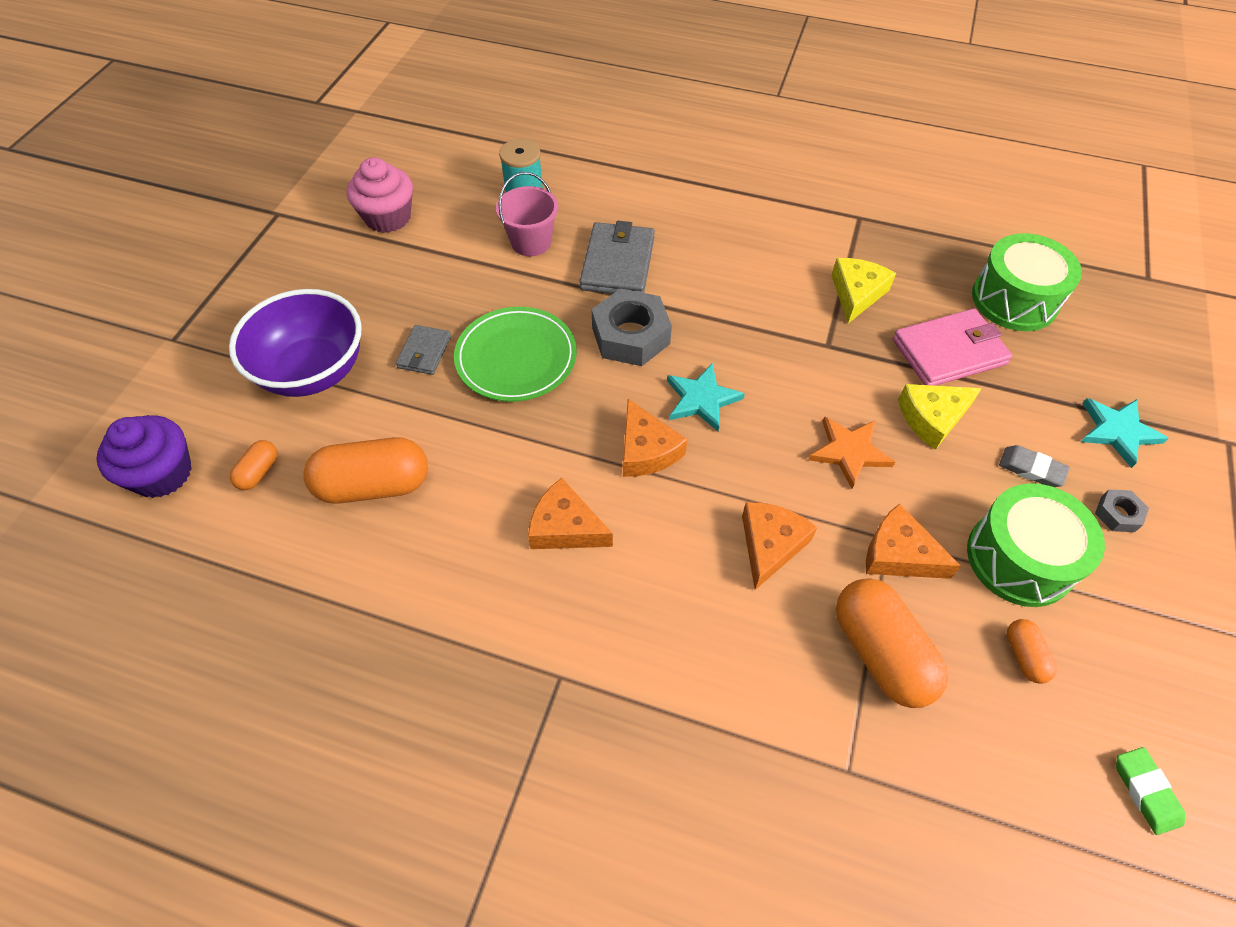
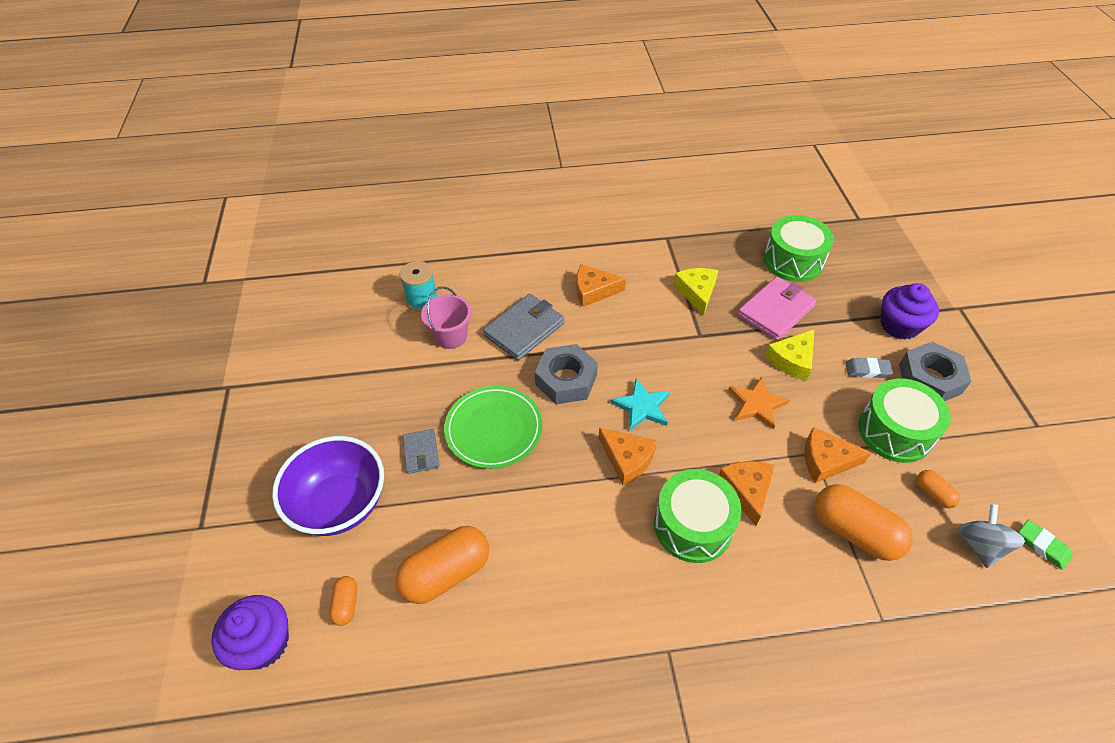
camera: 25 degrees left, 5 degrees down
pink cupcake [347,157,413,233] -> none
orange cheese [528,478,613,549] -> orange cheese moved to [577,264,626,307]
grey wallet [579,221,655,294] -> grey wallet turned 60 degrees clockwise [483,294,564,361]
turquoise star [1081,398,1169,468] -> purple cupcake [881,283,939,340]
grey nut [1095,490,1149,532] -> grey nut [899,342,972,401], size x2.08
none -> green drum [654,469,741,563]
none -> grey spinning top [958,504,1025,568]

